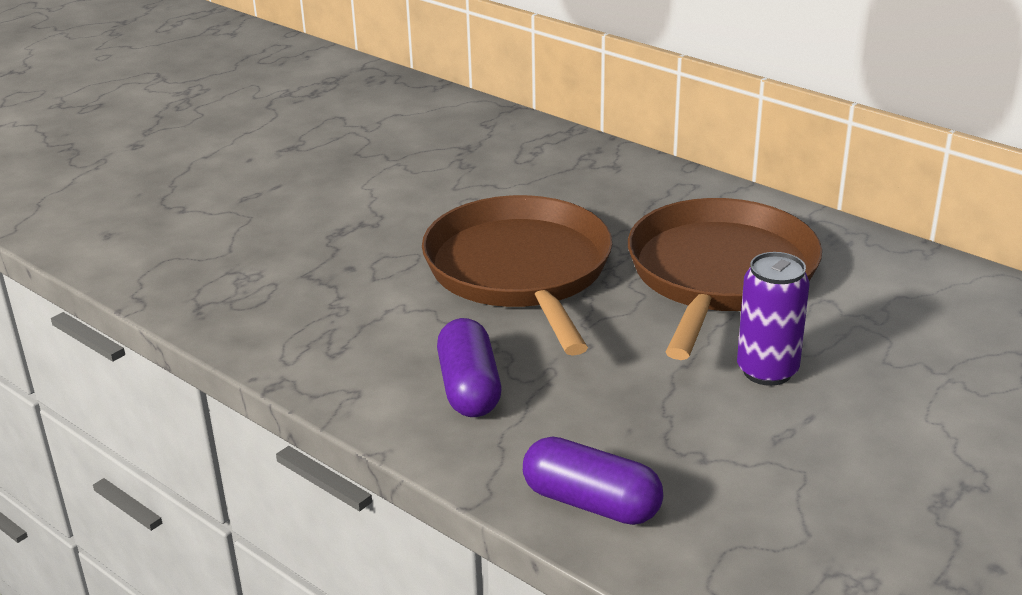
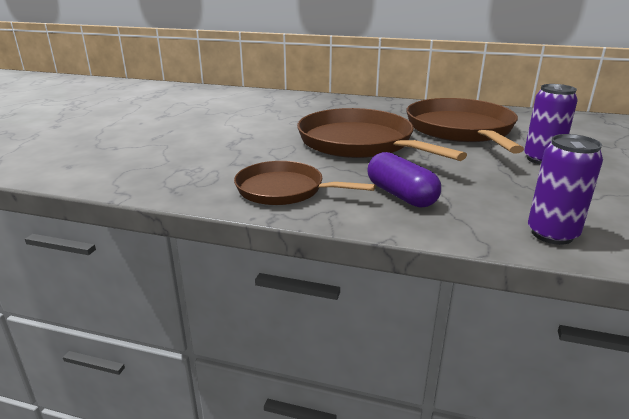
camera: 25 degrees left, 5 degrees down
purple capsule [523,437,663,525] -> purple can [528,134,603,245]
none -> brown pan [234,161,376,205]

